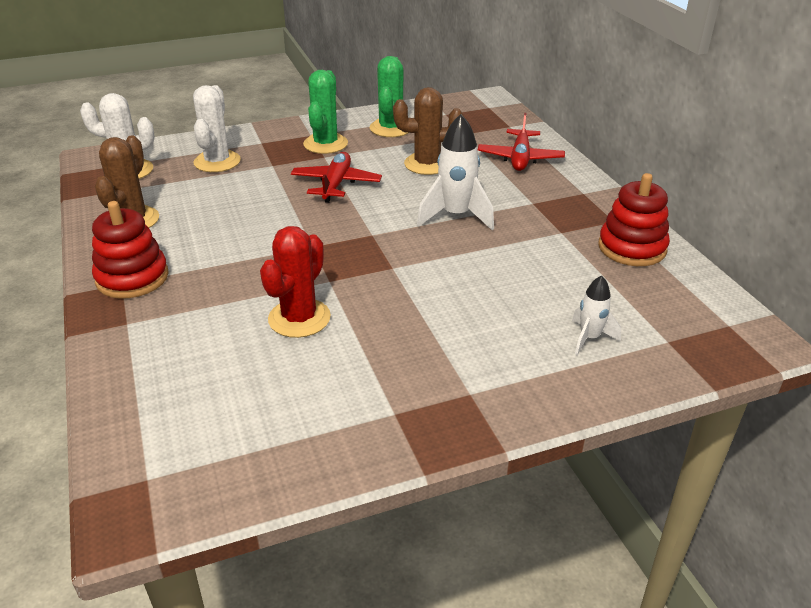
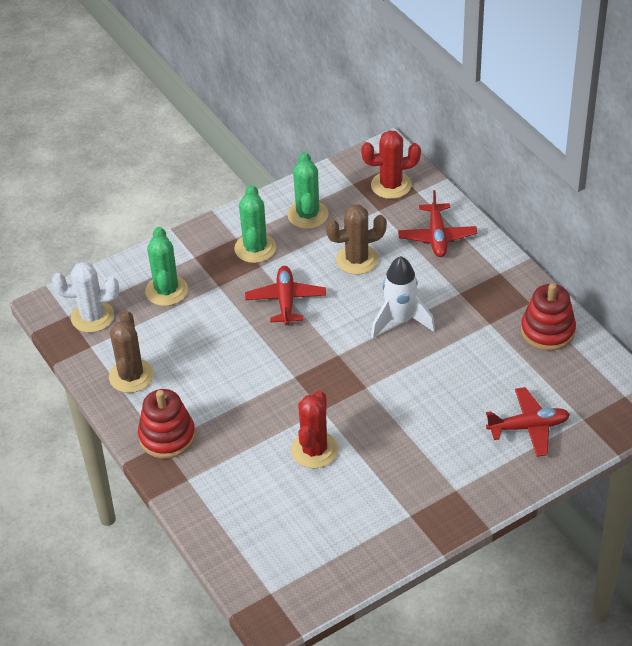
camera: 10 degrees left, 10 degrees up
white cactus [193,85,241,172] -> green cactus [145,227,188,306]
white rocket [572,275,621,355] -> red plane [486,387,570,457]
none -> red cactus [361,130,421,199]

